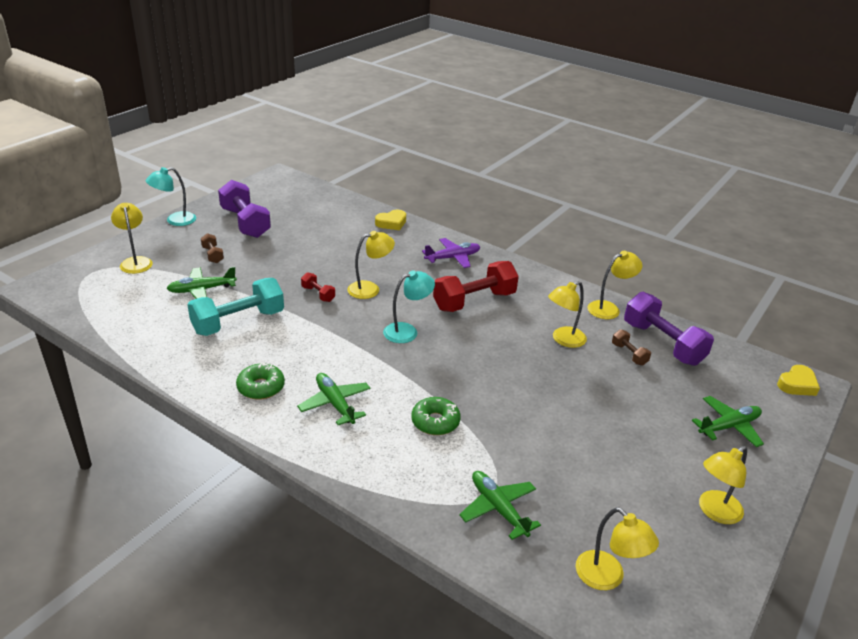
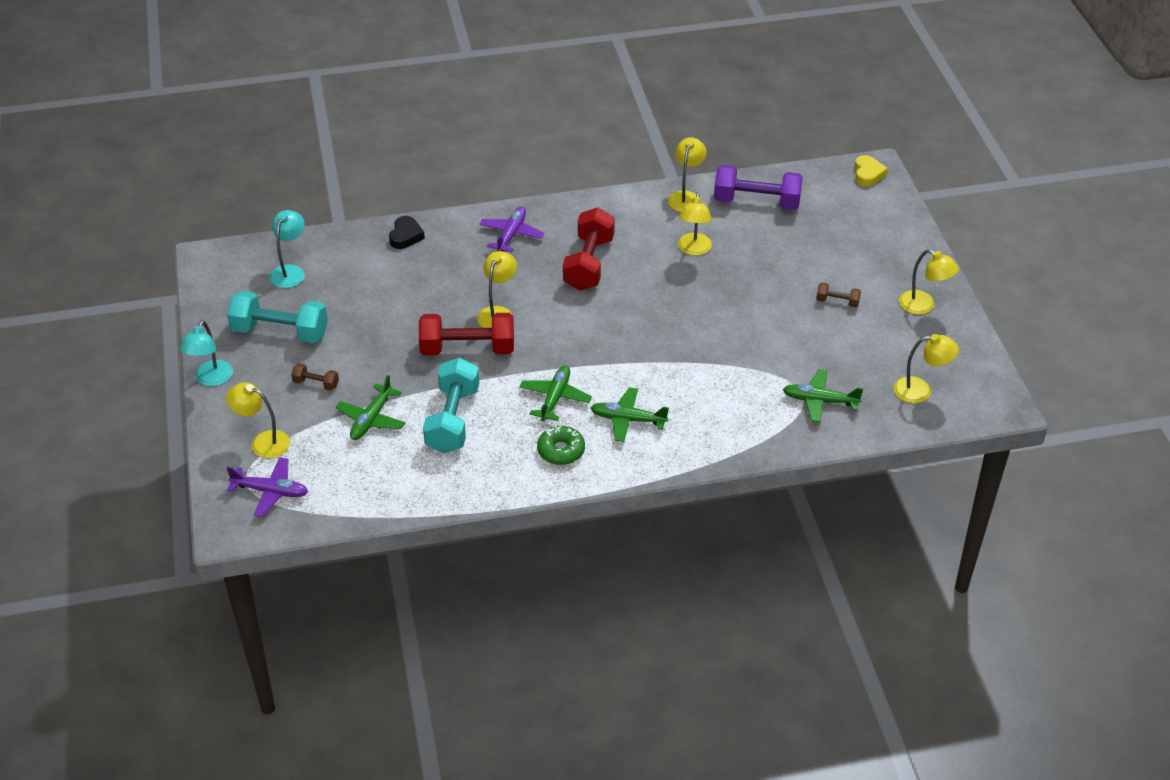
camera: 45 degrees left, 10 degrees up
purple dumbbell [218,180,271,238] -> turquoise dumbbell [227,291,328,343]
red dumbbell [301,272,335,302] -> red dumbbell [419,313,514,356], size x2.15
yellow heart [375,210,406,230] -> black heart [389,216,425,249]
turquoise lamp [383,270,435,343] -> turquoise lamp moved to [270,210,305,288]
green donut [411,397,461,435] -> none
brown dumbbell [612,329,651,366] -> brown dumbbell moved to [816,283,861,308]
green plane [692,396,764,447] -> green plane moved to [520,365,592,421]
yellow lamp [699,446,747,524] -> yellow lamp turned 60 degrees counterclockwise [899,249,959,314]
none -> purple plane [227,457,308,517]

